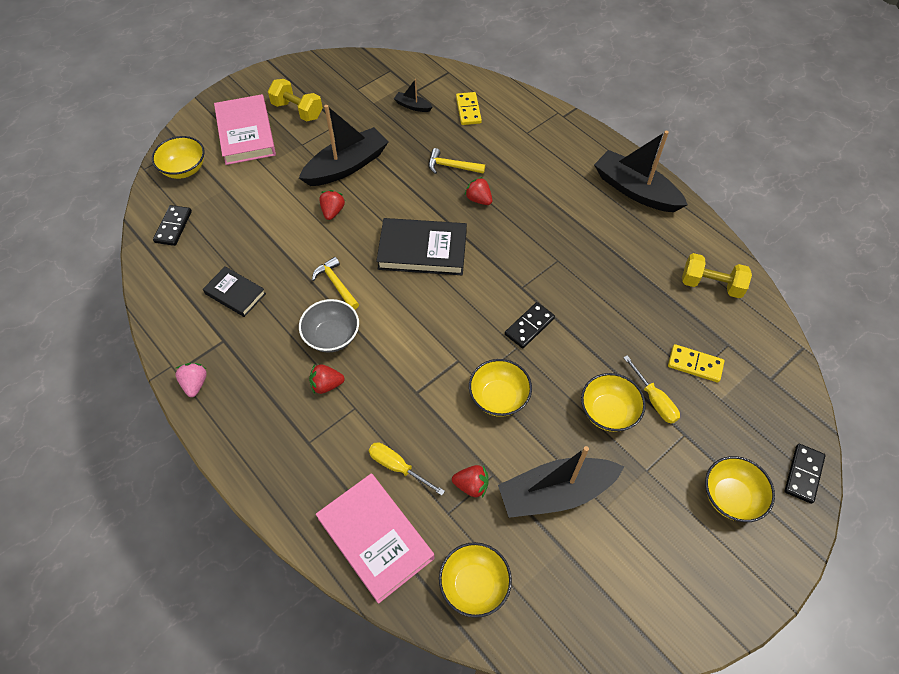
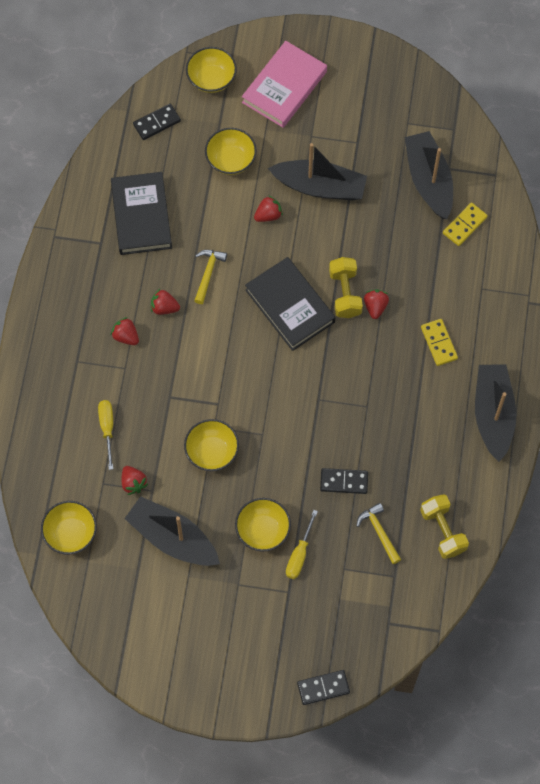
camera: 50 degrees right, 10 degrees up
pink strawberry [176,363,207,397] -> none
black book [203,266,266,317] -> black book [111,172,172,255], size x1.70
yellow dumbbell [268,79,323,121] -> yellow dumbbell moved to [329,257,363,318]
grey bowl [299,299,359,353] -> red strawberry [151,289,180,315]
pink book [316,474,434,604] -> none
black boat [394,79,433,112] -> black boat [405,131,453,219], size x2.24
yellow hammer [429,148,485,174] -> yellow hammer moved to [356,503,401,564]
black domino [505,302,555,349] -> black domino moved to [320,468,368,494]
yellow domino [668,344,724,383] -> yellow domino moved to [421,319,458,366]
yellow bowl [705,456,775,522] -> yellow bowl moved to [205,128,257,175]

